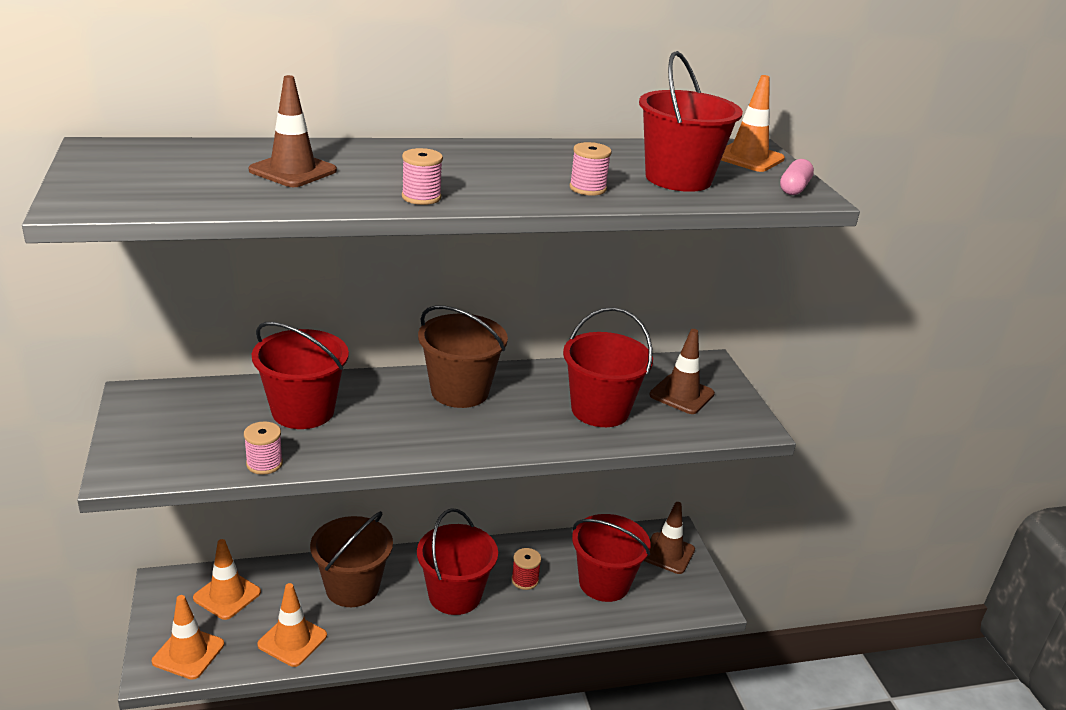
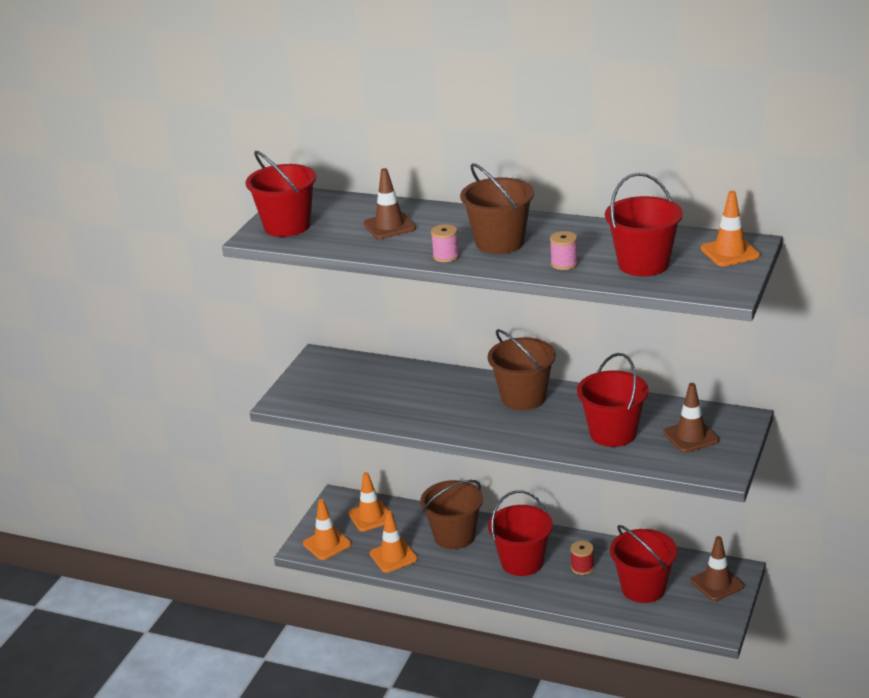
camera: 40 degrees right, 0 degrees up
pink spool [244,421,283,475] -> none
red bucket [252,322,349,429] -> red bucket moved to [246,151,316,237]
pink capsule [780,159,814,195] -> none
none -> brown bucket [460,163,534,254]

